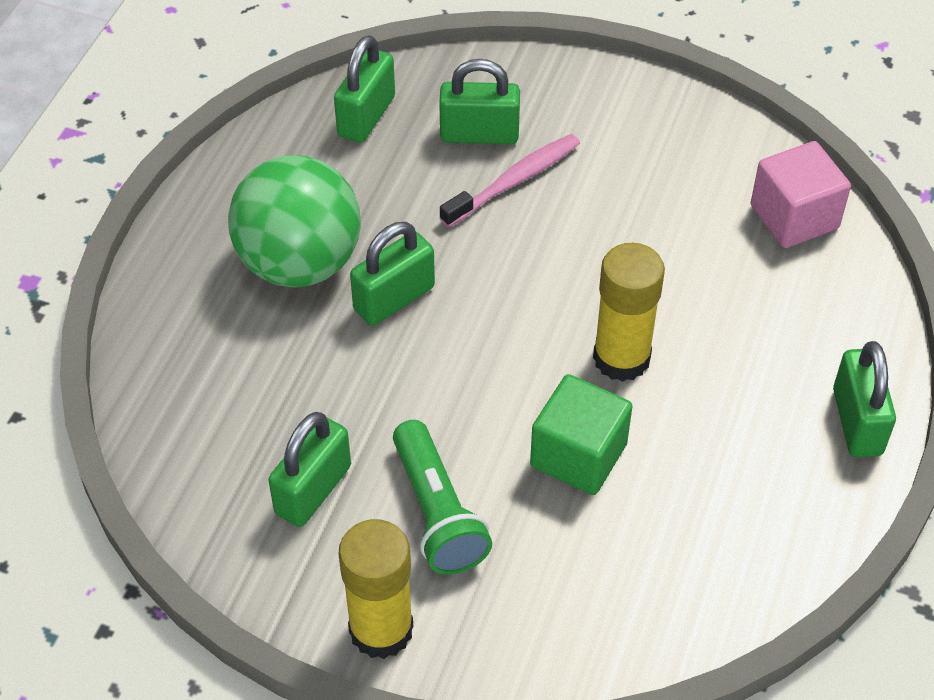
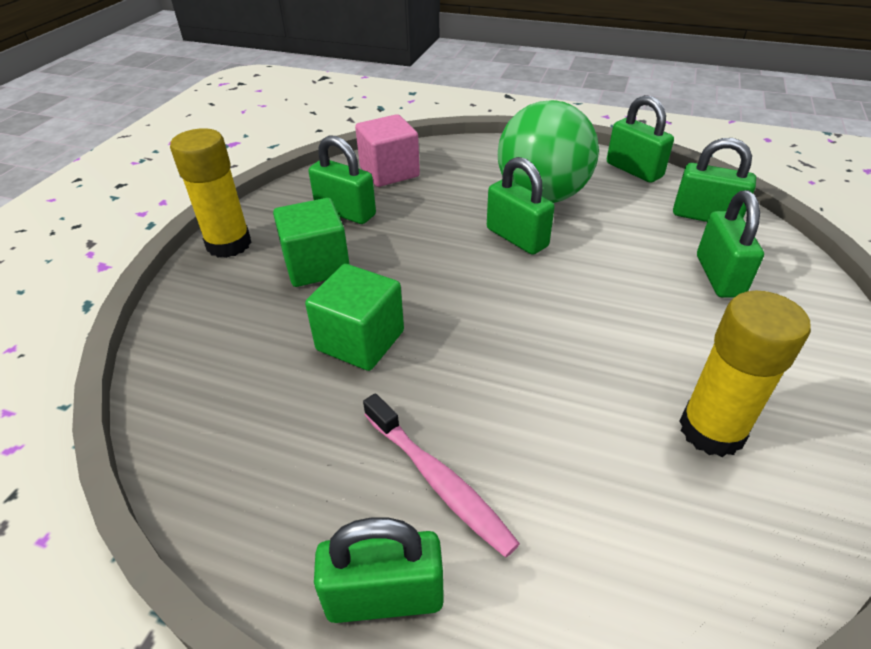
camera: 90 degrees right, 10 degrees down
green flashlight [393,420,492,575] -> green cube [273,198,350,287]
pink toothbrush [439,134,580,228] -> pink toothbrush moved to [363,394,520,557]
yellow glue stick [593,243,665,382] -> yellow glue stick moved to [679,291,811,457]
pink cube [751,141,851,248] -> pink cube moved to [355,114,420,187]
none -> green padlock [607,95,674,183]

